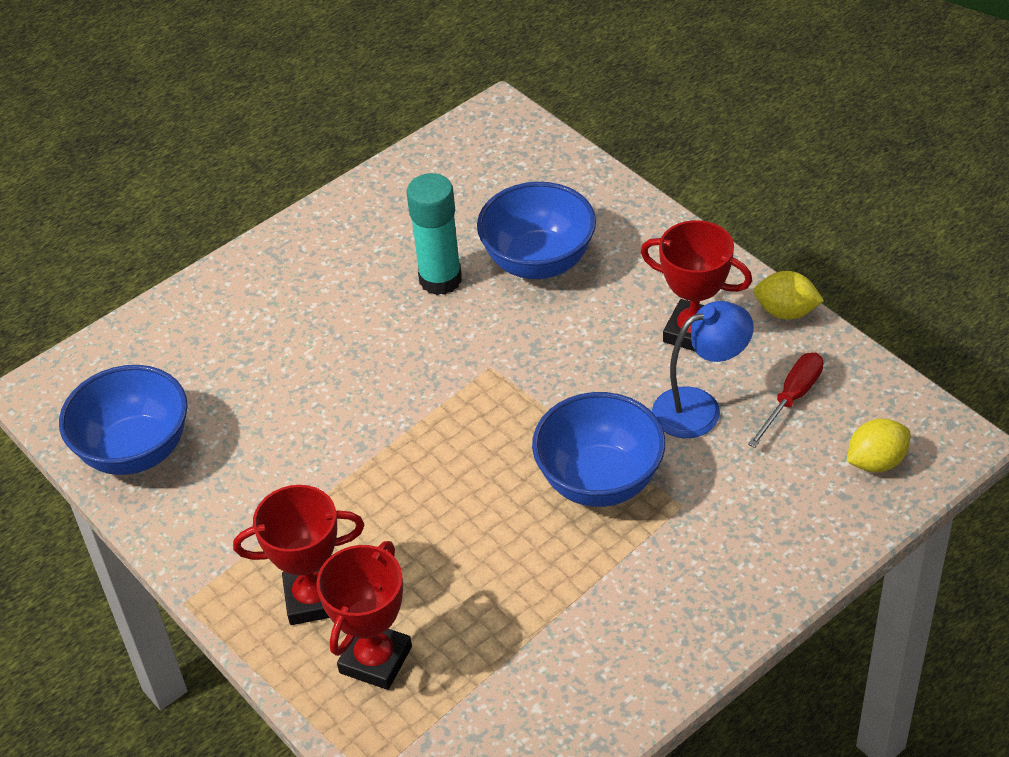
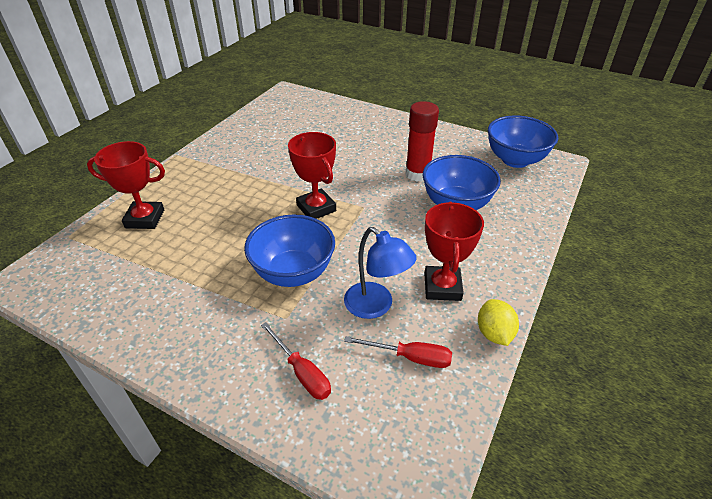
camera: 65 degrees right, 5 degrees down
blue bowl [59,365,188,475] -> blue bowl moved to [488,116,558,168]
red trophy [233,485,365,625] -> red trophy moved to [288,132,336,219]
turquoise glue stick [406,173,462,295] -> red glue stick [405,101,439,182]
yellow lemon [847,419,911,472] -> none
none -> red screwdriver [261,322,331,400]

